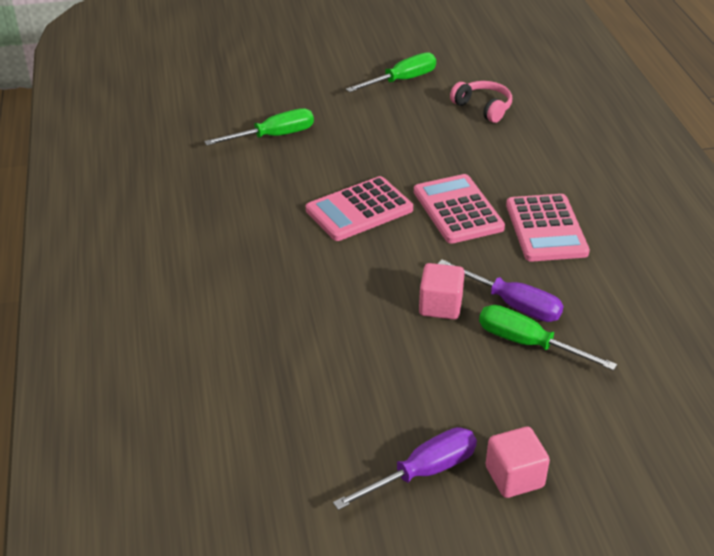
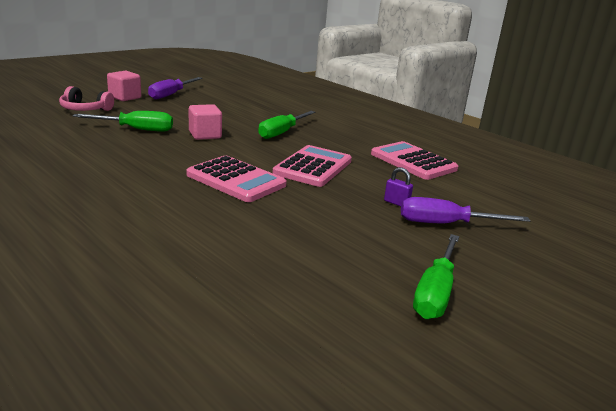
camera: 145 degrees right, 15 degrees down
green screwdriver [204,108,314,145] -> green screwdriver moved to [258,111,316,139]
purple screwdriver [438,259,563,322] -> purple screwdriver moved to [401,197,530,223]
pink headphones [450,81,512,123] -> pink headphones moved to [59,86,114,111]
pink calculator [506,194,590,261] -> pink calculator moved to [371,141,458,180]
none -> purple padlock [384,167,413,206]

